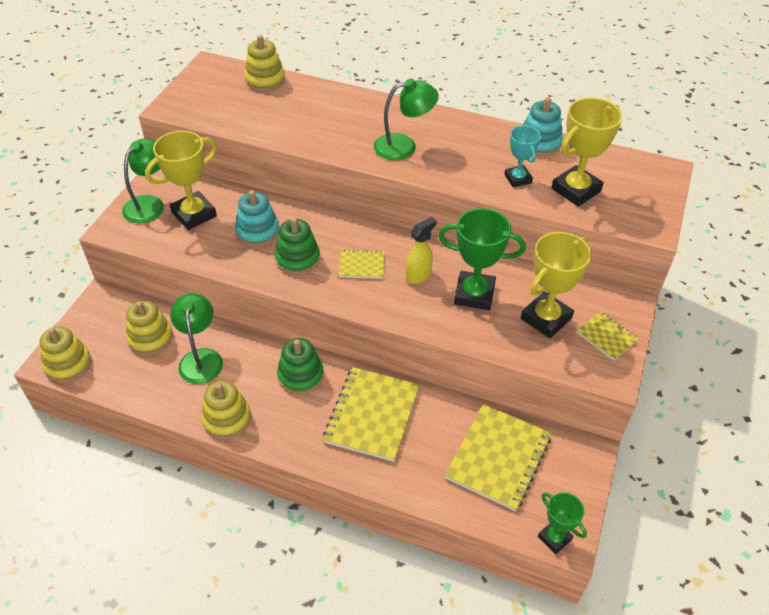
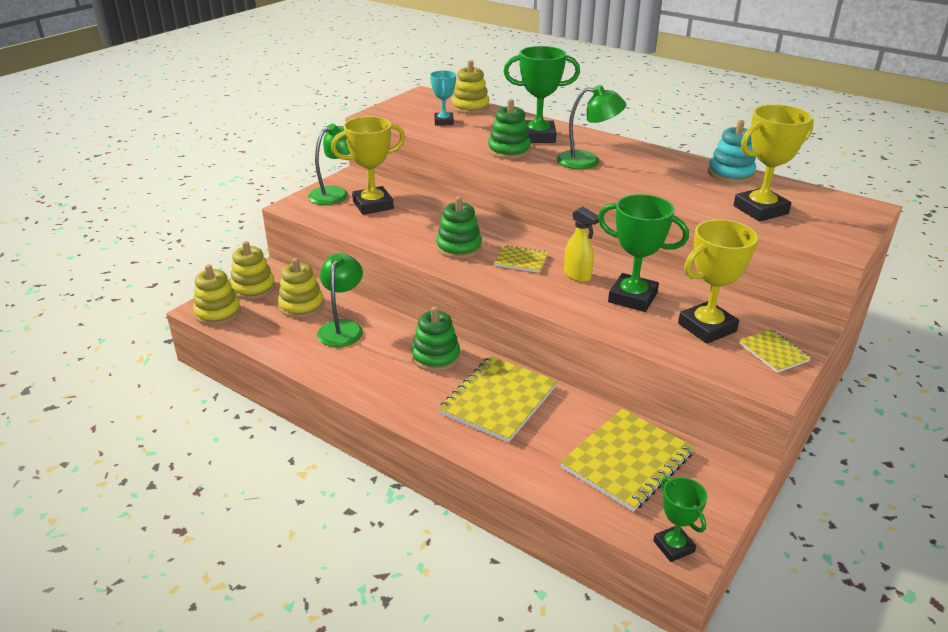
camera: 15 degrees right, 15 degrees down
yellow stacking toy [201,380,251,439] -> yellow stacking toy moved to [230,241,275,300]
turquoise stacking toy [235,190,279,247] -> none
yellow spray bottle [406,217,437,284] -> yellow spray bottle turned 75 degrees clockwise [564,207,599,282]
turquoise trophy [504,126,541,187] -> turquoise trophy moved to [430,70,456,126]
none -> green stacking toy [488,99,531,159]
none -> green trophy [503,46,580,143]

